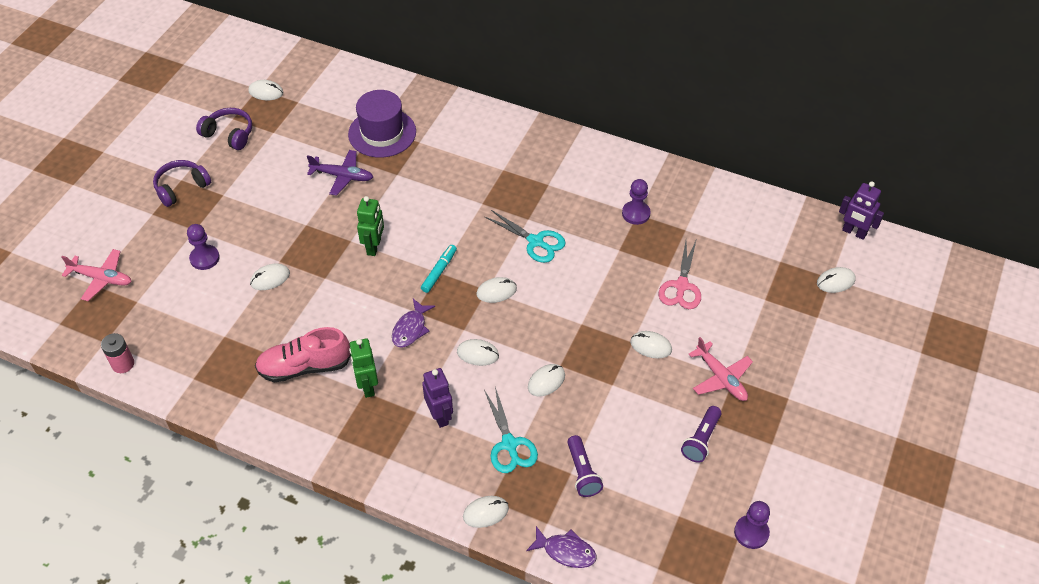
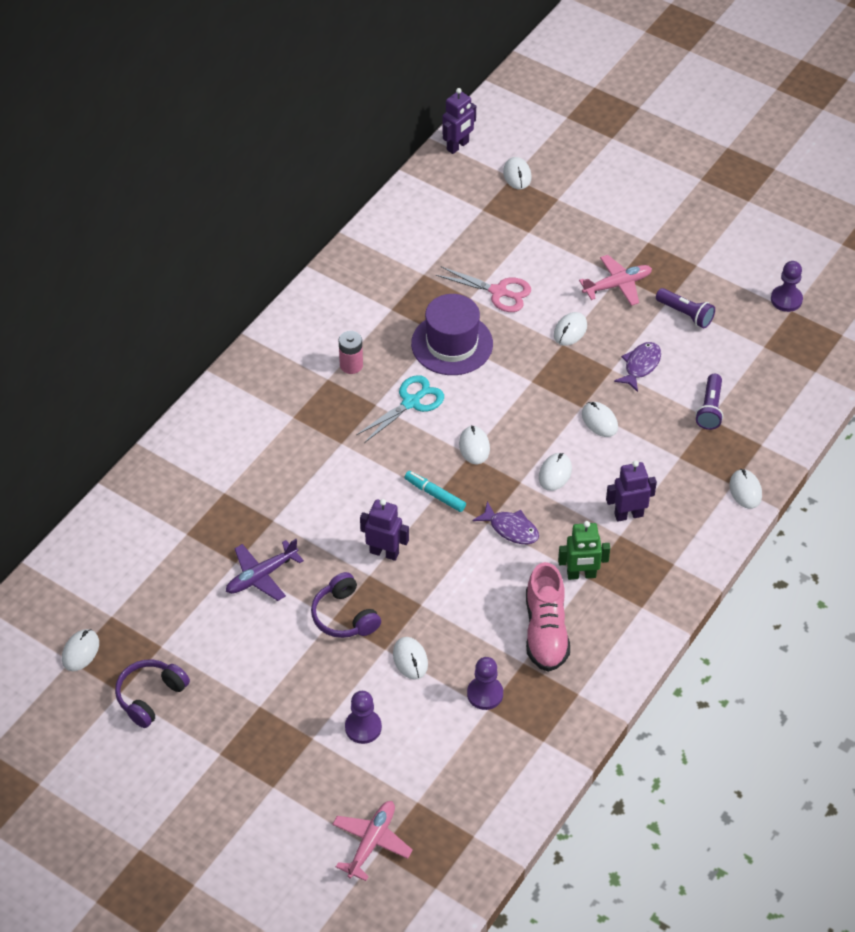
camera: 80 degrees left, 0 degrees up
pink battery [101,333,134,373] -> pink battery moved to [339,331,363,374]
purple headphones [153,160,211,207] -> purple headphones moved to [311,572,381,638]
purple plane [307,150,373,196] -> purple plane turned 150 degrees counterclockwise [226,539,304,601]
purple hat [348,90,416,158] -> purple hat moved to [411,294,493,375]
green robot [357,196,384,256] -> purple robot [360,499,409,561]
turquoise scissors [484,387,538,473] -> none
purple fish [526,526,597,568] -> purple fish moved to [614,342,661,392]
purple flashlight [567,435,603,497] -> purple flashlight turned 105 degrees clockwise [695,374,723,430]
purple pawn [622,179,651,225] -> purple pawn moved to [467,657,503,710]

